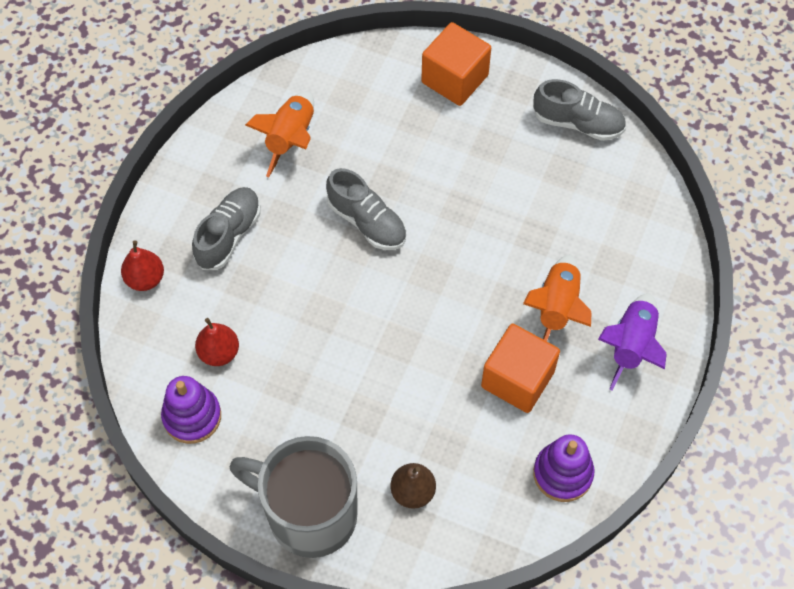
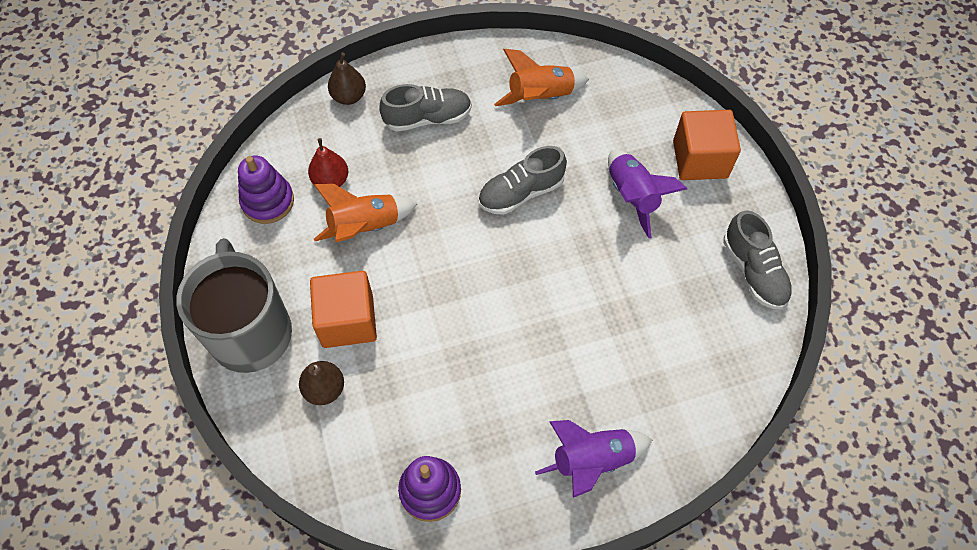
camera: 50 degrees right, 0 degrees up
red pear [121,240,164,291] -> brown pear [328,52,366,105]
grey shoe [326,168,406,250] -> grey shoe turned 60 degrees clockwise [478,146,567,215]
orange cube [481,323,560,413] -> orange cube moved to [310,271,377,348]
orange rocket [523,255,591,341] -> orange rocket moved to [314,184,417,243]
none -> purple rocket [608,150,687,238]

